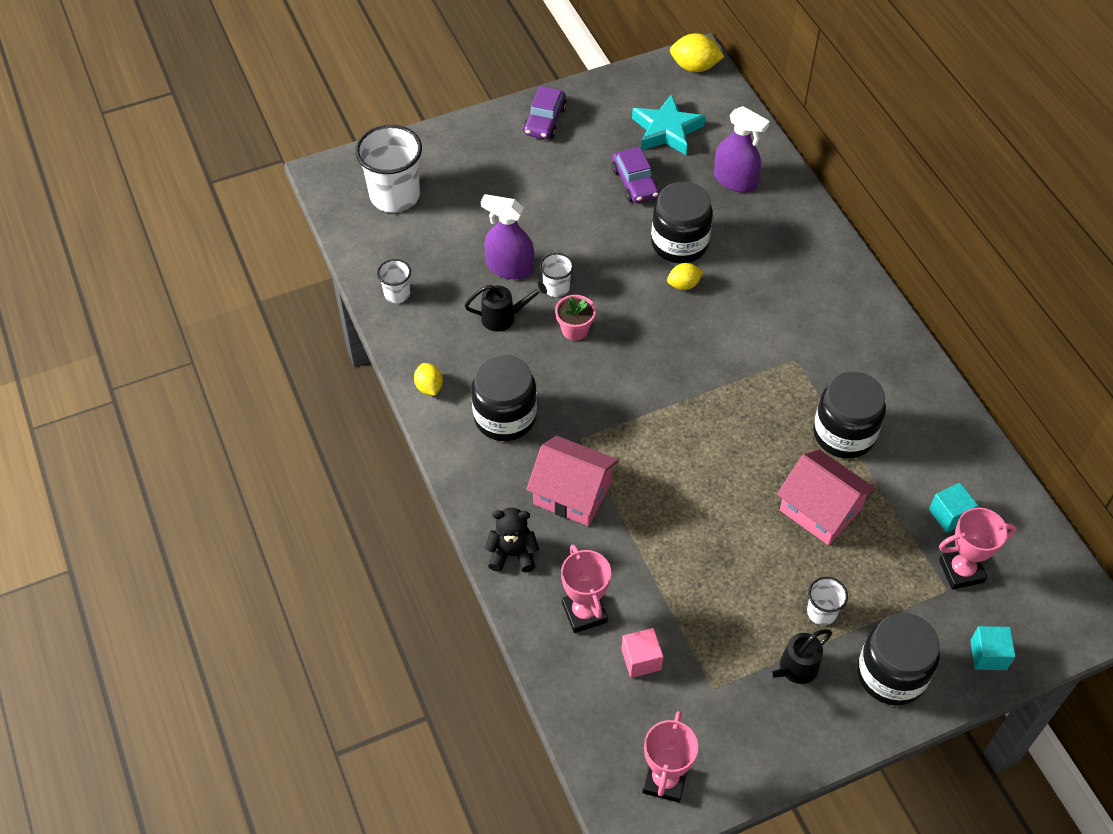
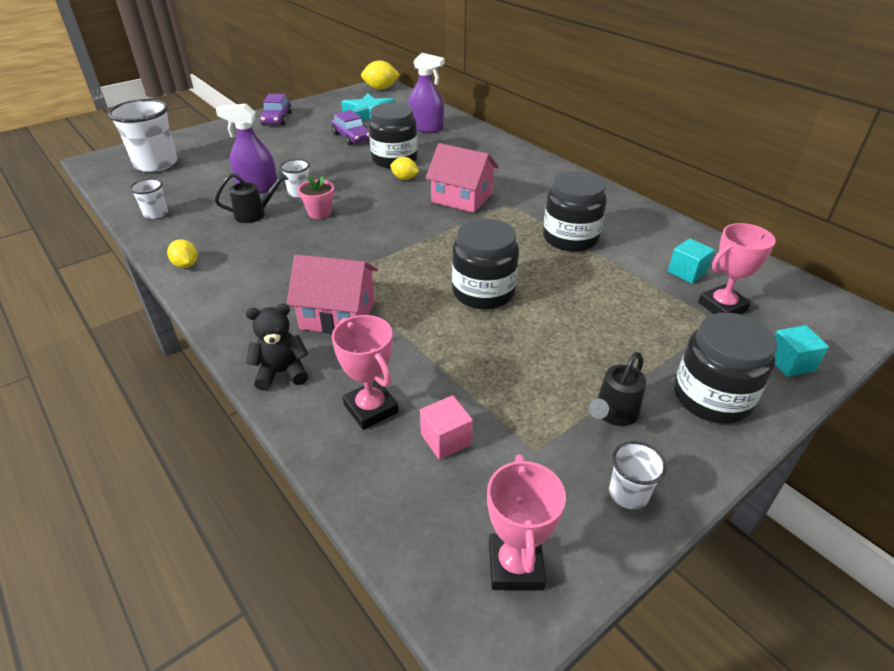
camera: 15 degrees left, 15 degrees down
black jar [471,355,537,441] -> black jar moved to [452,218,519,309]
yellow lemon [667,263,704,290] -> yellow lemon turned 60 degrees clockwise [390,157,419,180]
pink house [777,449,875,545] -> pink house moved to [426,143,499,213]
white cup [807,577,848,625] -> white cup moved to [609,441,667,509]

